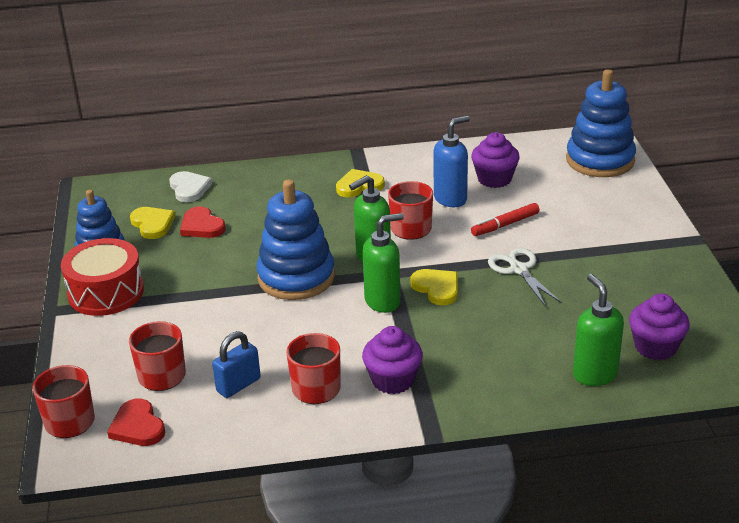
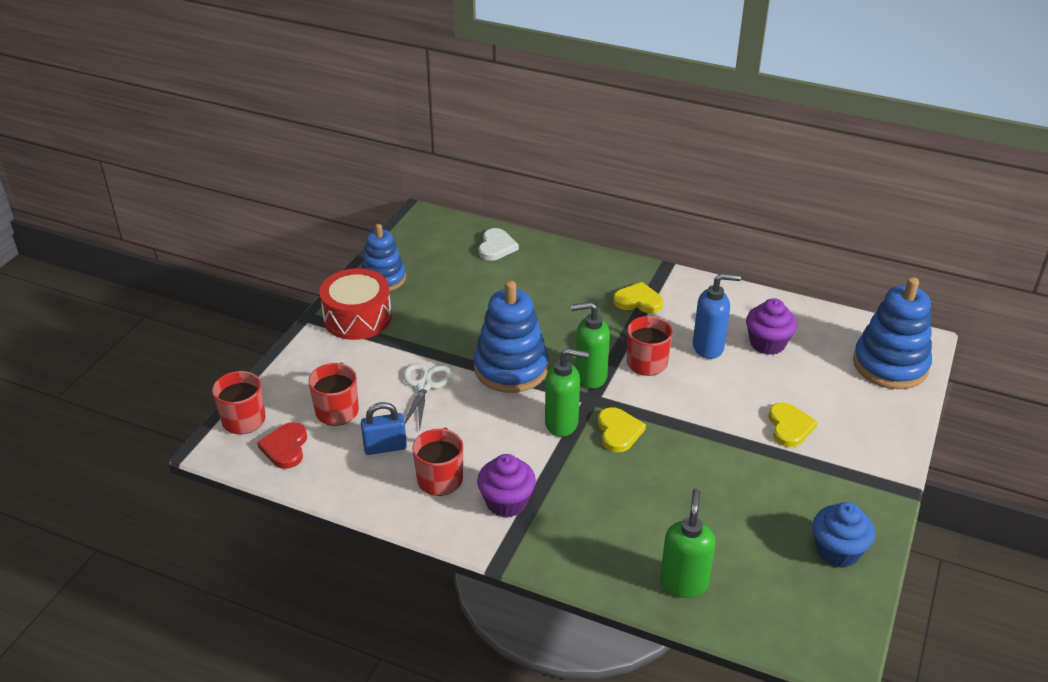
camera: 30 degrees right, 5 degrees up
yellow heart [130,207,175,239] -> yellow heart moved to [768,402,818,447]
red heart [180,206,226,238] -> none
red marker [471,203,539,236] -> none
white scissors [488,248,562,307] -> white scissors moved to [403,363,451,431]
purple cupcake [629,293,690,360] -> none
none -> blue cupcake [813,502,875,568]

